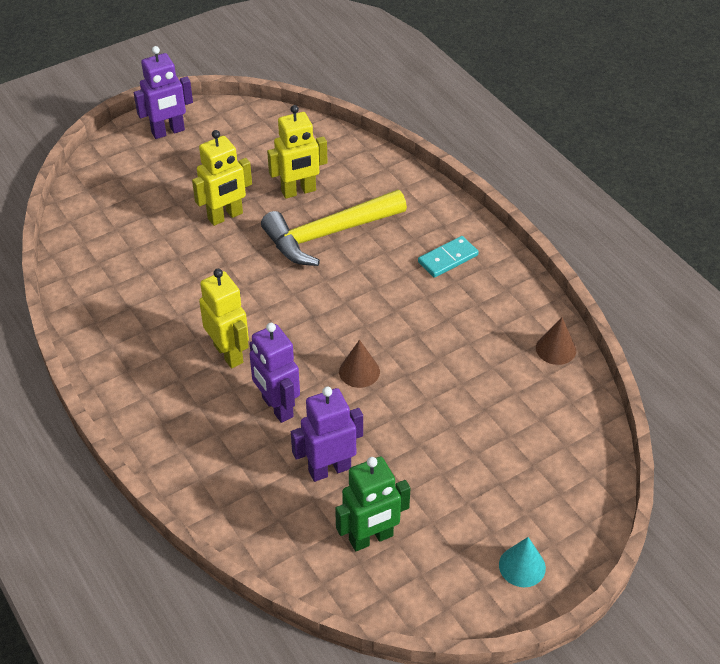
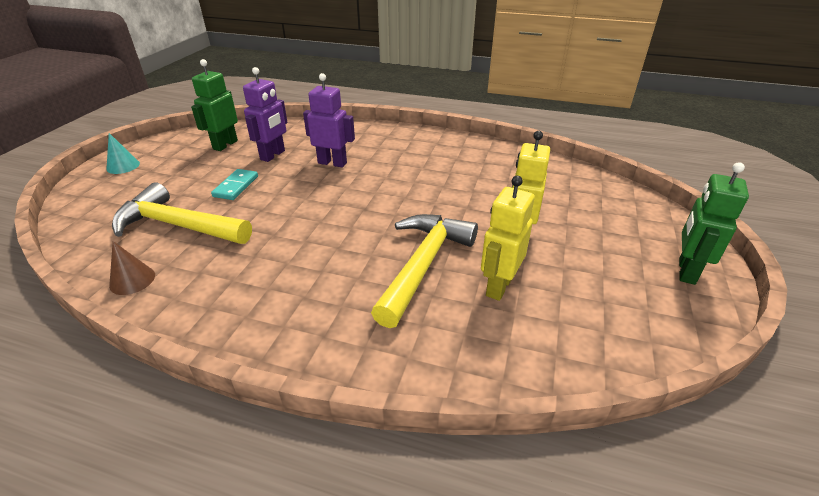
camera: 140 degrees right, 10 degrees down
purple robot [134,46,193,139] -> green robot [679,162,749,285]
yellow robot [199,269,249,368] -> none
brown cone [339,340,380,388] -> none
turquoise domino [418,236,479,278] -> turquoise domino moved to [211,169,258,200]
none -> yellow hammer [112,182,252,244]

